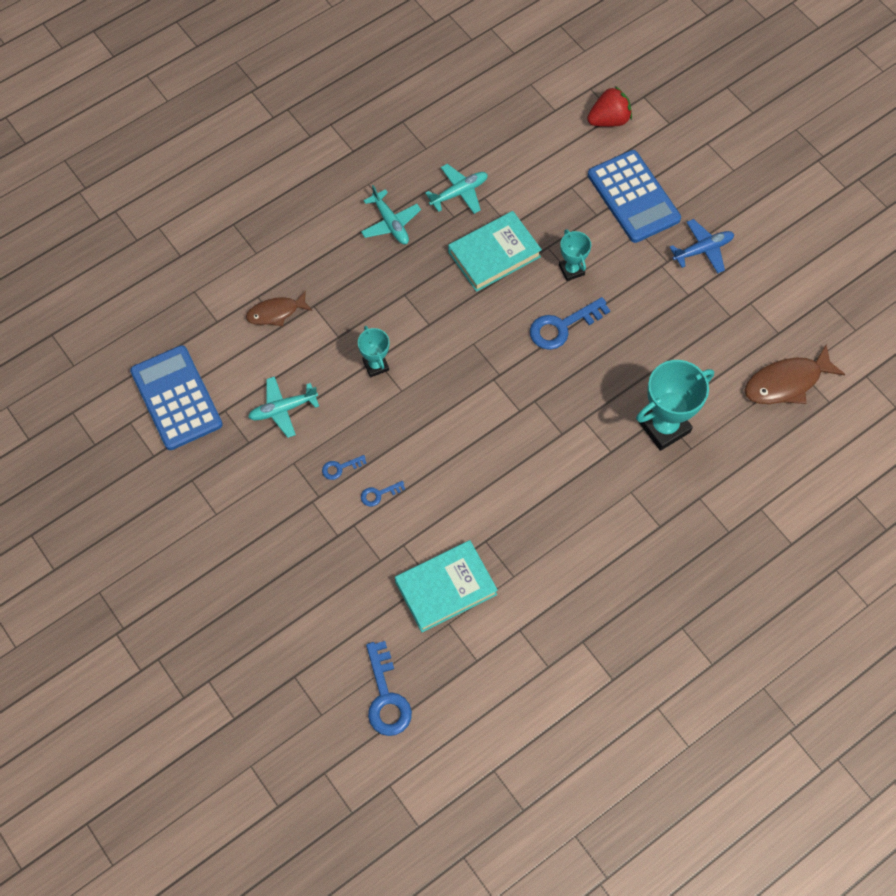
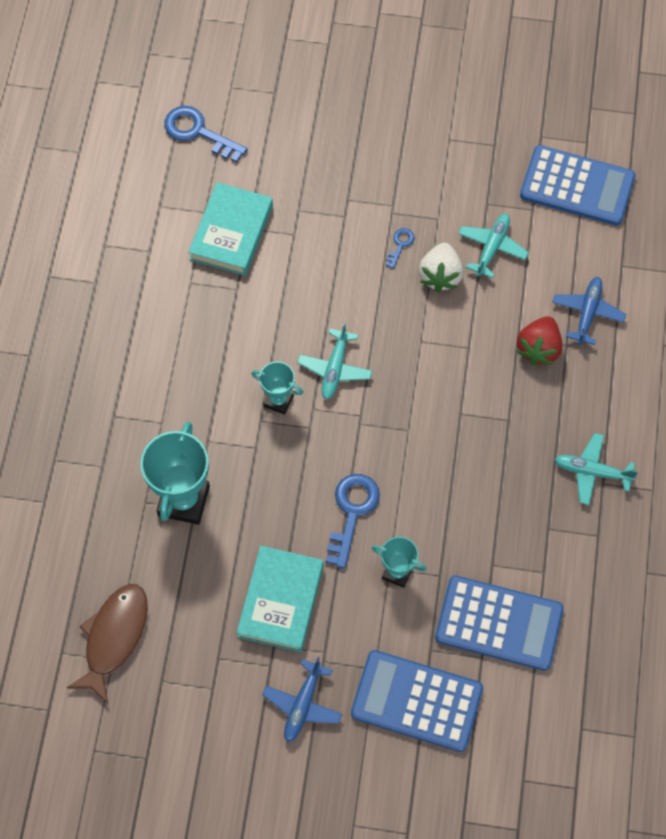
camera: 135 degrees right, 0 degrees up
brown fish [246,290,312,326] -> blue plane [552,277,626,345]
turquoise trophy [358,326,389,377] -> turquoise trophy moved to [252,361,303,415]
blue key [361,481,405,507] -> none
turquoise plane [425,164,488,214] -> turquoise plane moved to [297,322,372,399]
turquoise book [448,211,542,292] -> turquoise book moved to [237,546,324,652]
red strawberry [587,86,632,127] -> red strawberry moved to [516,316,562,365]
none -> white strawberry [419,243,464,292]
none -> blue calculator [435,575,564,671]

